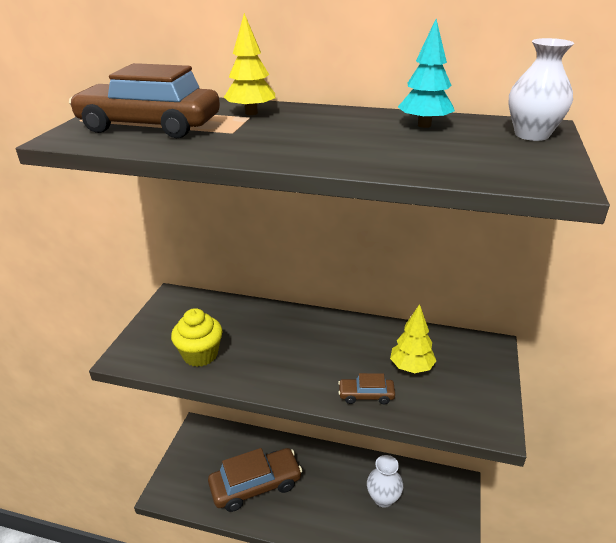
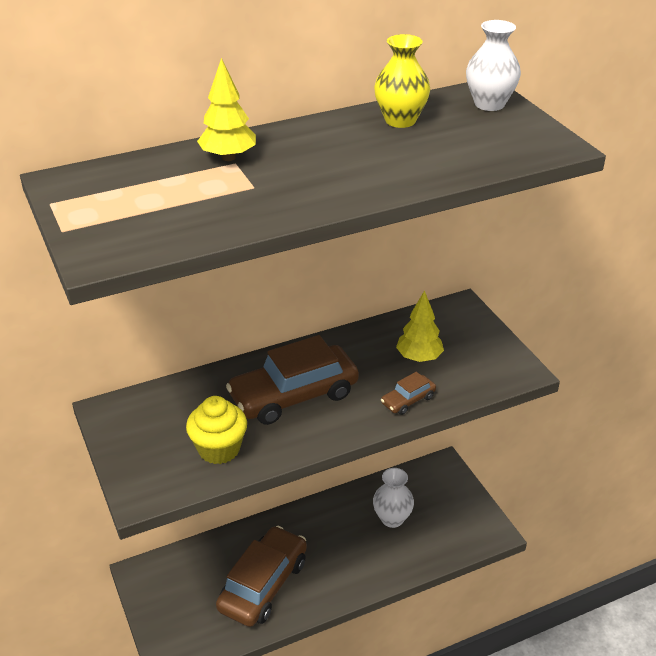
camera: 40 degrees left, 5 degrees up
brown car [69,63,220,138] -> brown car moved to [226,335,359,425]
turquoise tree [398,19,455,128] -> yellow vase [374,34,430,128]

